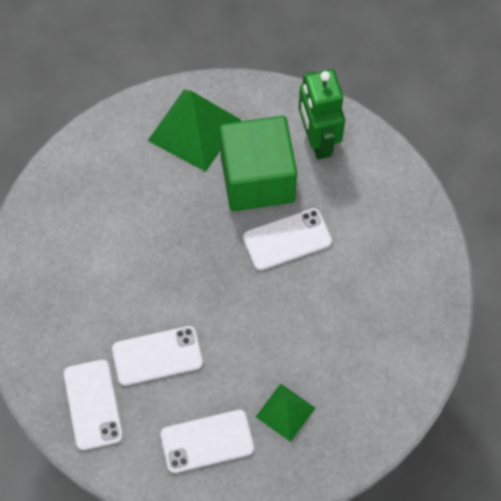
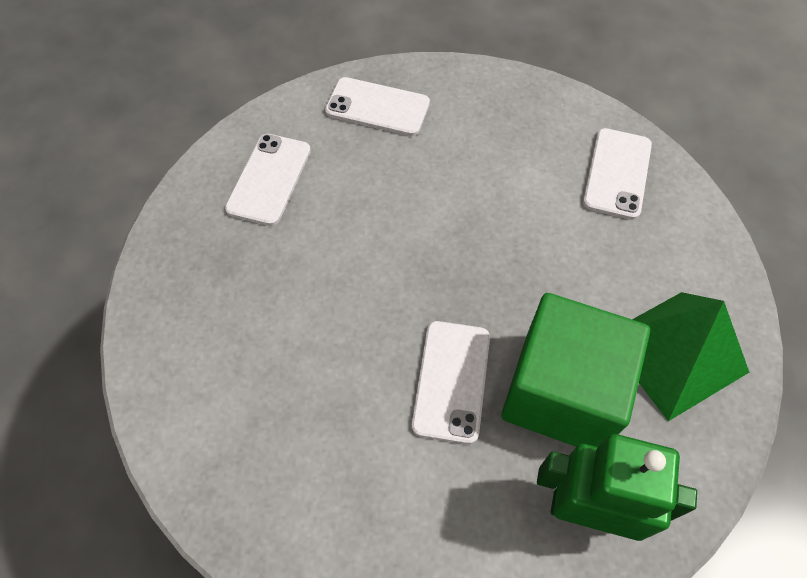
camera: 120 degrees right, 5 degrees down
white phone [112,326,203,386] -> white phone moved to [583,128,652,220]
green pyramid [256,384,315,442] -> none

